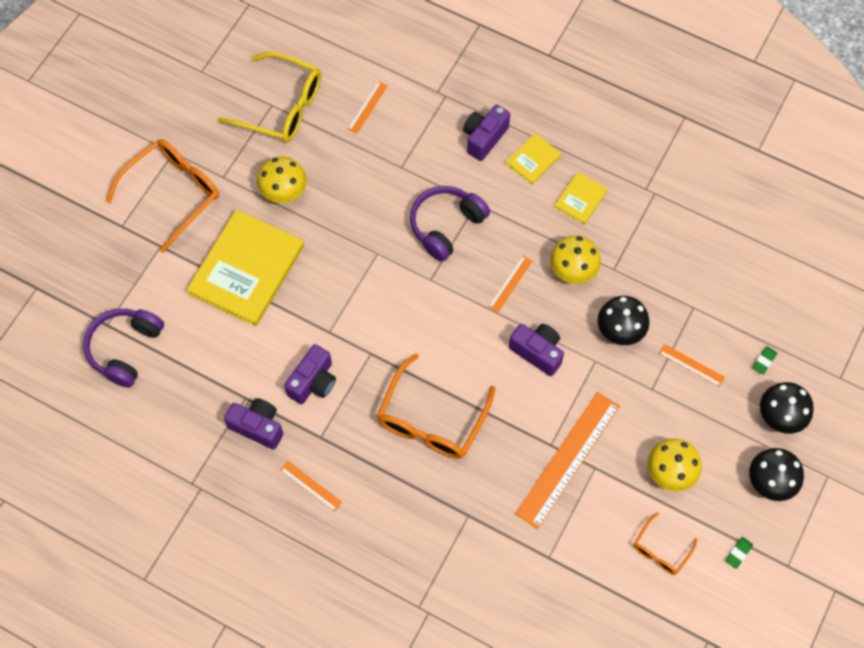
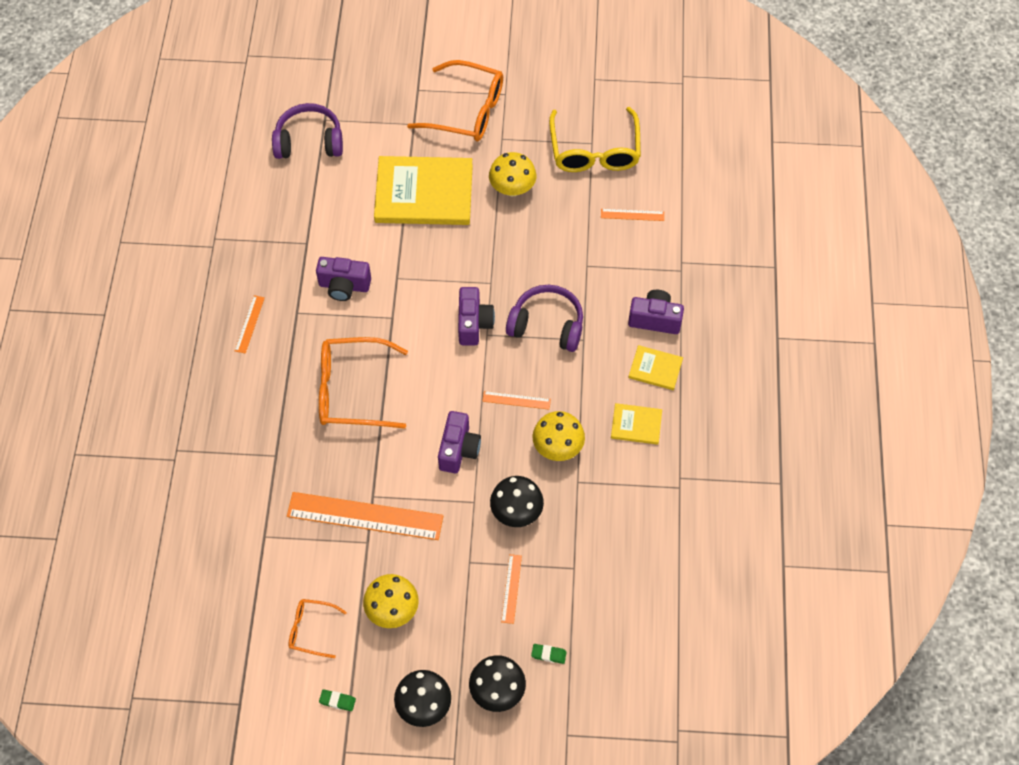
camera: 65 degrees right, 5 degrees down
purple camera [224,398,283,449] -> purple camera moved to [458,287,495,345]

